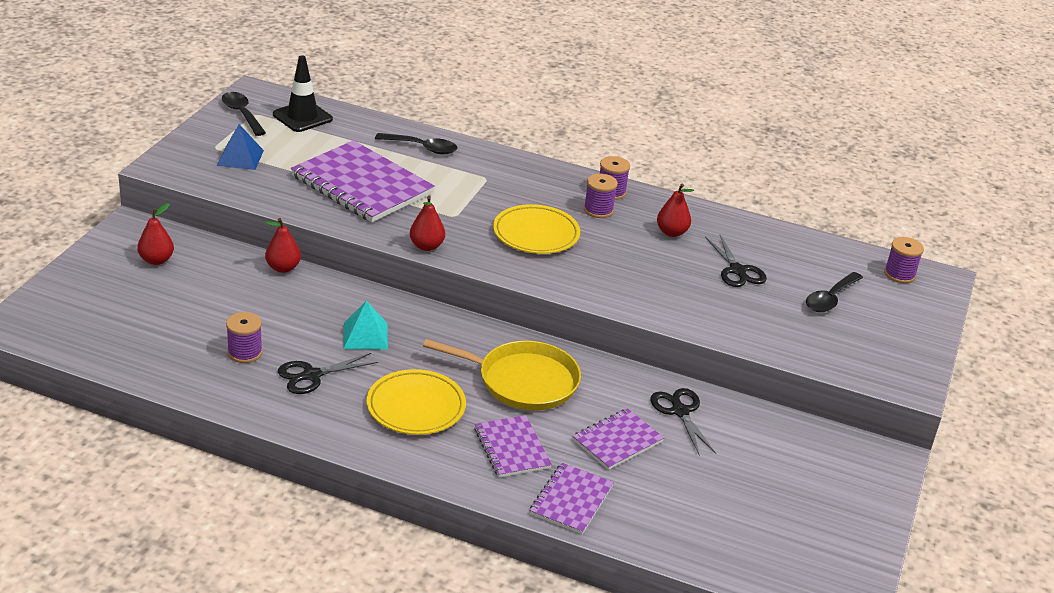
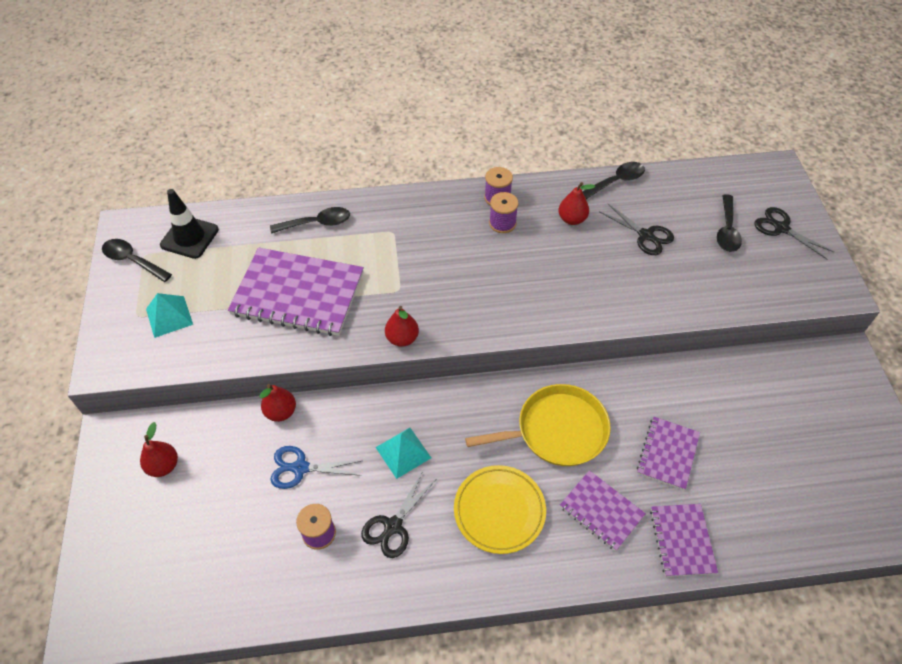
camera: 25 degrees left, 20 degrees up
blue pyramid [217,124,264,170] -> turquoise pyramid [146,293,193,338]
yellow plate [493,204,580,254] -> none
black scissors [650,388,716,454] -> black scissors moved to [754,207,834,259]
purple spool [884,237,924,283] -> none
none -> blue scissors [270,446,362,489]
none -> black spoon [582,162,645,199]

